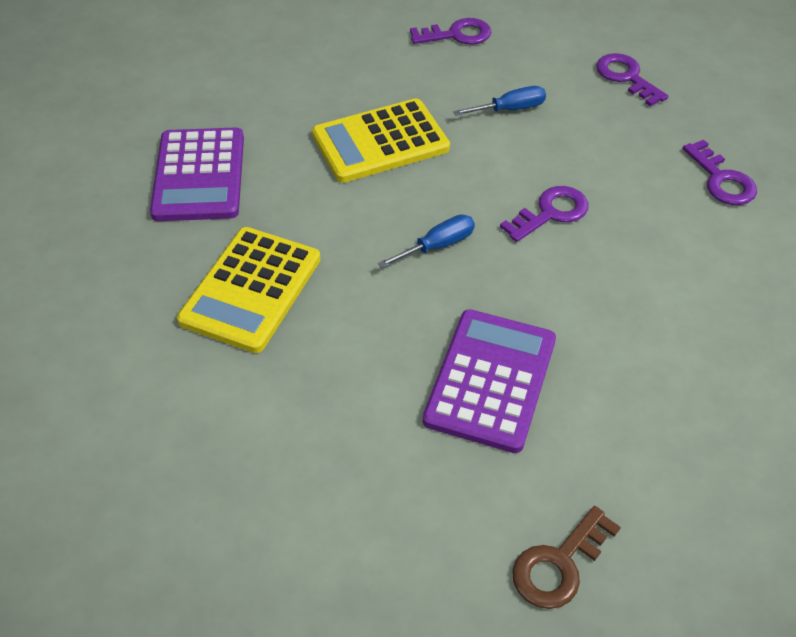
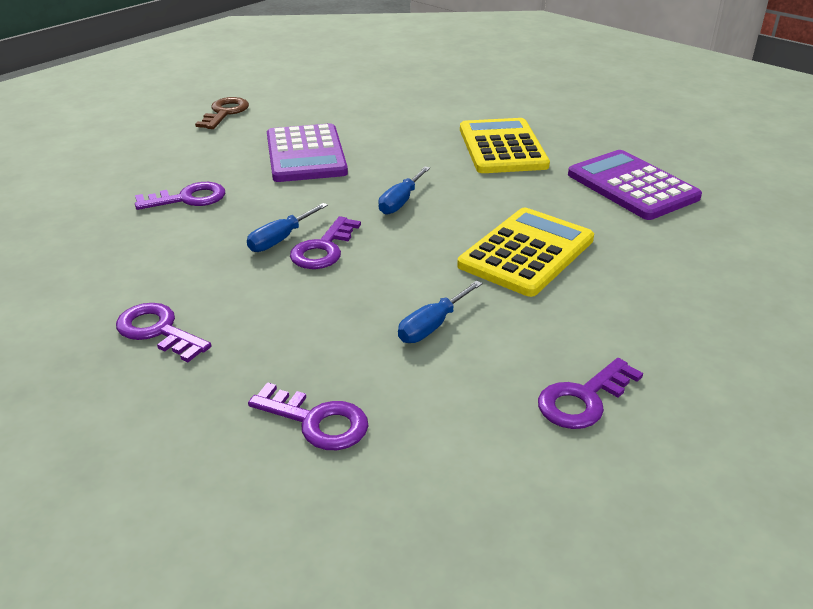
camera: 150 degrees right, 15 degrees down
none -> purple key [135,182,225,210]
none -> blue screwdriver [247,203,328,252]

